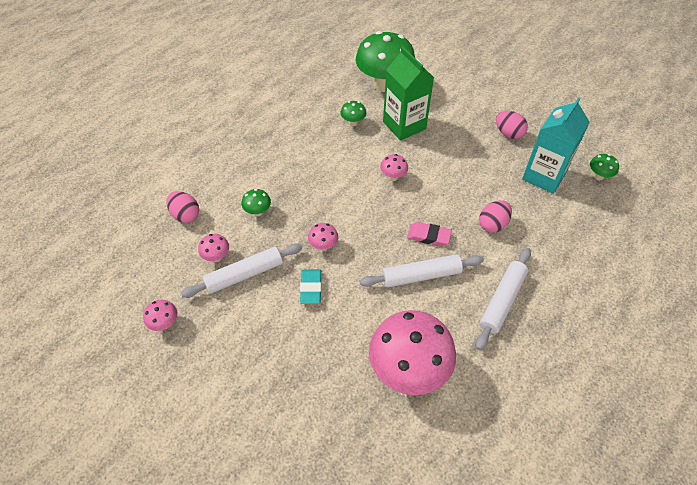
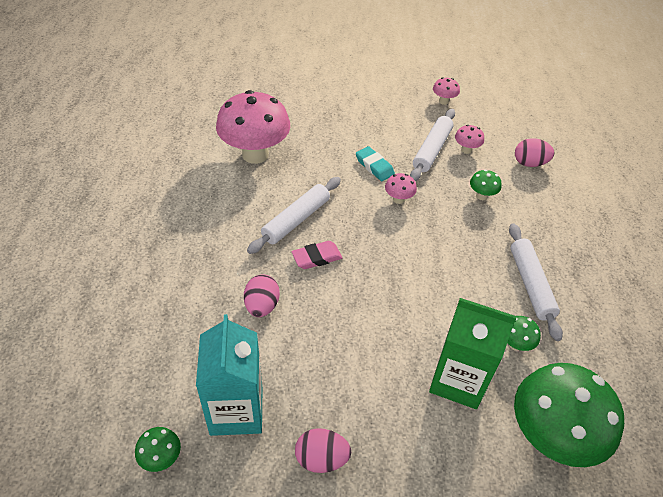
camera: 140 degrees right, 5 degrees down
pink mushroom [380,154,408,181] -> none
white rolling pin [476,248,531,350] -> white rolling pin moved to [509,223,563,341]

